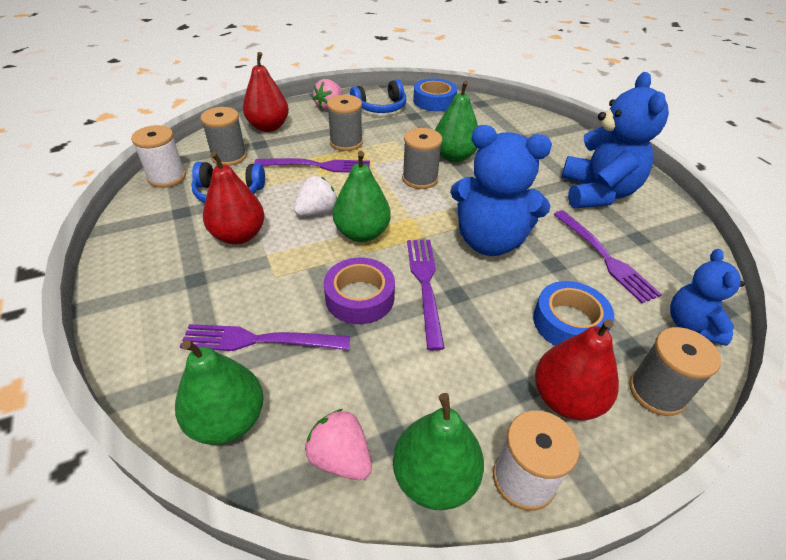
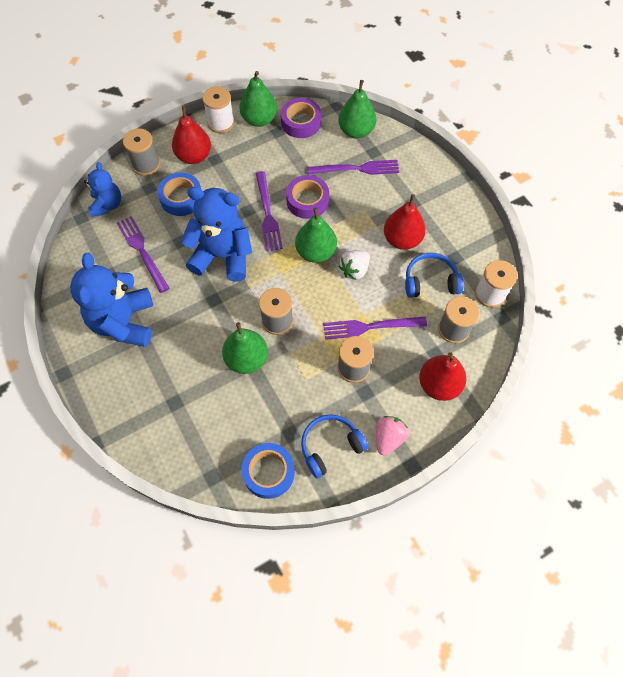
camera: 175 degrees right, 20 degrees up
pink strawberry [305,409,372,480] -> purple tape [281,98,321,138]

